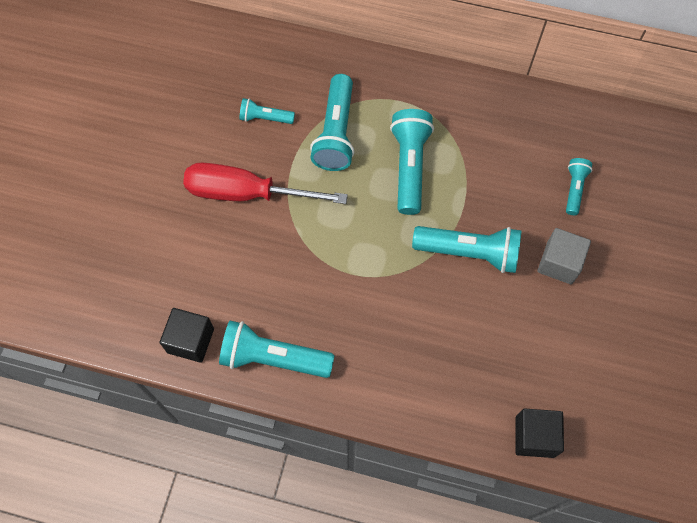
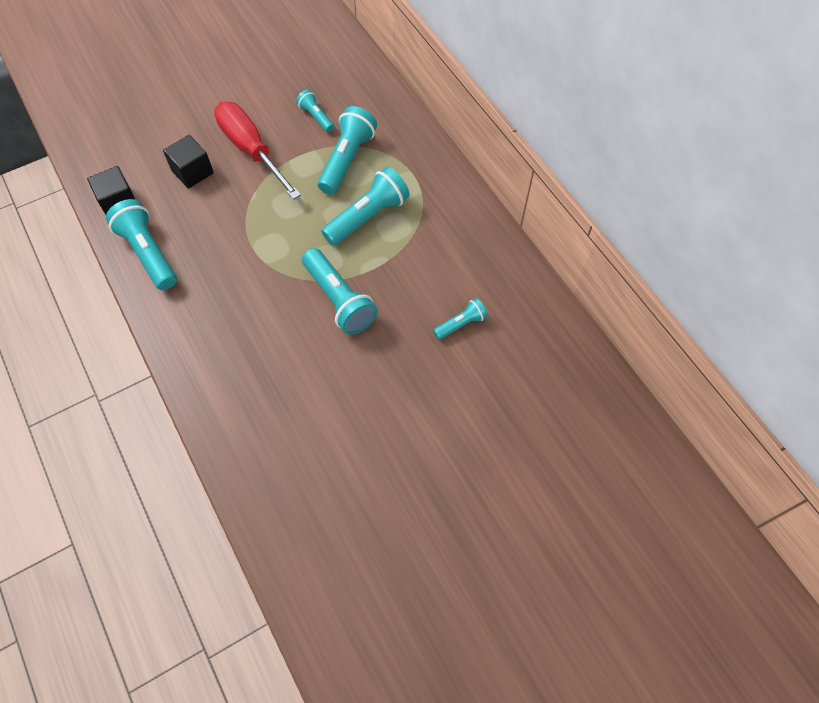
camera: 45 degrees right, 5 degrees down
turquoise flashlight [310,74,354,171] -> turquoise flashlight turned 150 degrees clockwise [318,106,377,195]
black cube [515,408,564,458] -> black cube moved to [163,135,214,189]
grey cube [538,228,591,284] -> none

